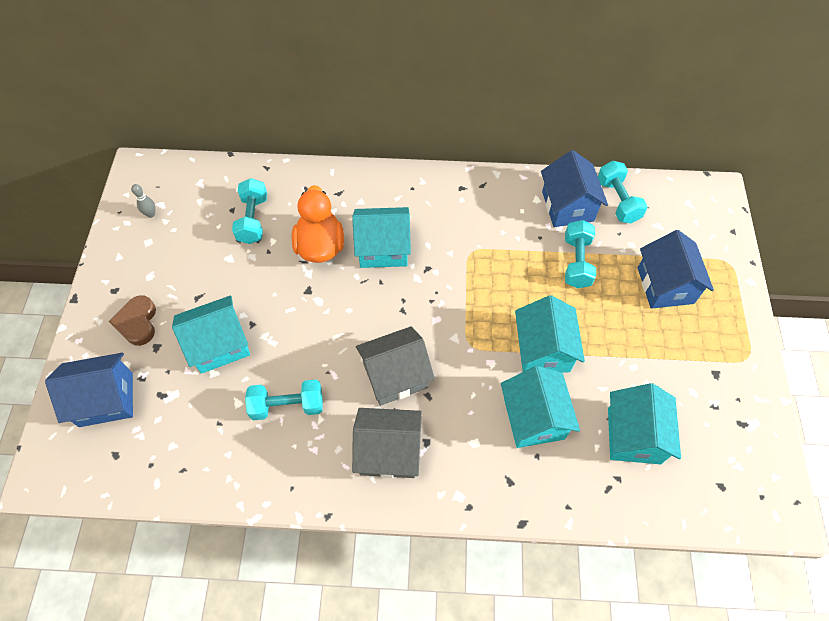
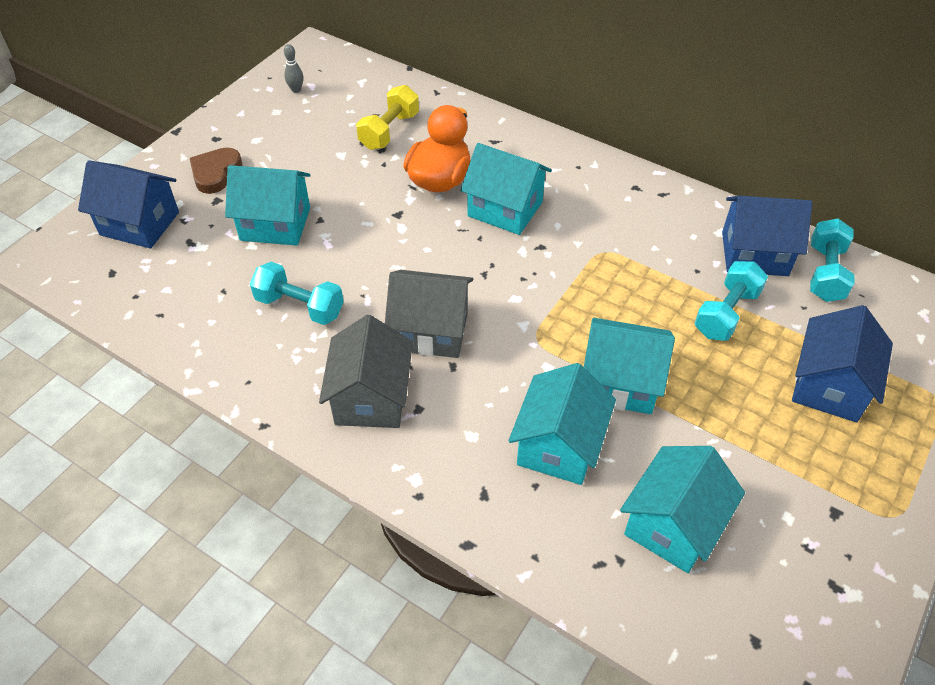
camera: 30 degrees right, 10 degrees down
turquoise dumbbell [232,178,267,244] -> yellow dumbbell [356,85,419,150]
grey house [352,408,422,478] -> grey house turned 60 degrees clockwise [319,315,413,428]
turquoise house [515,295,585,373] -> turquoise house turned 75 degrees clockwise [584,318,675,414]
blue house [541,150,608,227] -> blue house turned 75 degrees clockwise [722,196,812,276]

